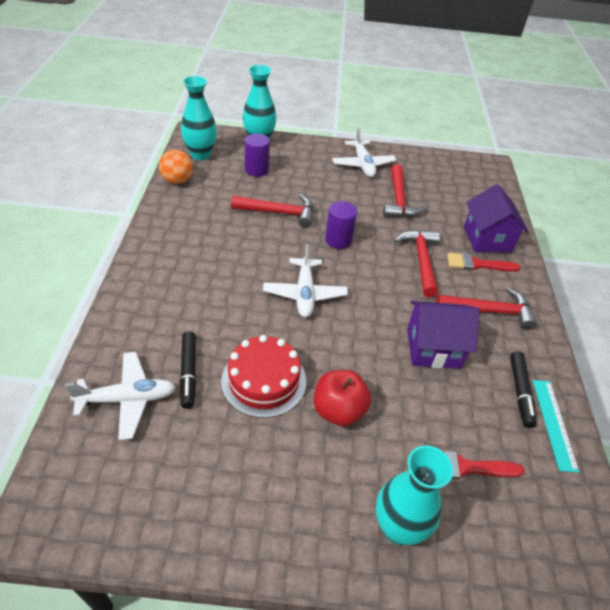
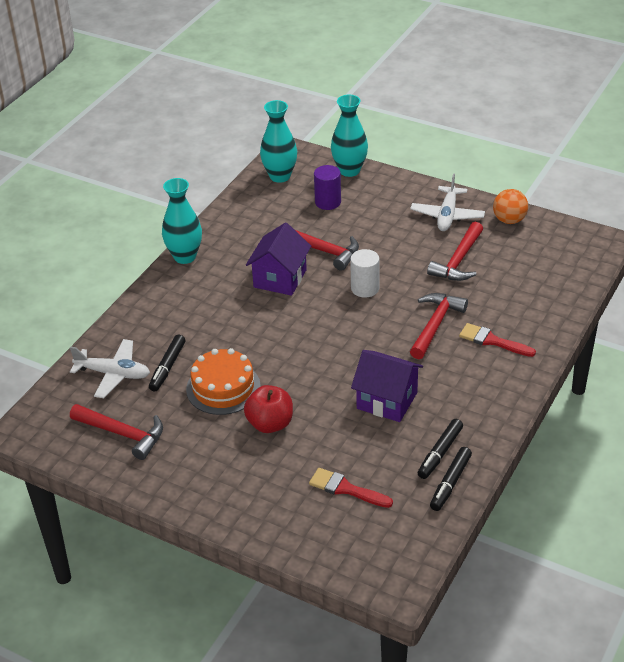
camera: 30 degrees right, 5 degrees down
orange ball [159,150,193,184] -> orange ball moved to [493,189,528,224]
red cake [221,335,306,418] -> orange cake [186,348,261,415]
white plane [263,244,348,318] -> none
purple cylinder [325,201,357,249] -> white cylinder [350,249,380,298]
turquoise vase [376,446,453,545] -> turquoise vase moved to [162,178,202,264]
red hammer [436,287,537,330] -> red hammer moved to [70,404,163,460]
purple house [464,184,529,252] -> purple house moved to [246,223,311,296]
turquoise ruler [533,380,579,472] -> black marker [430,447,472,511]

